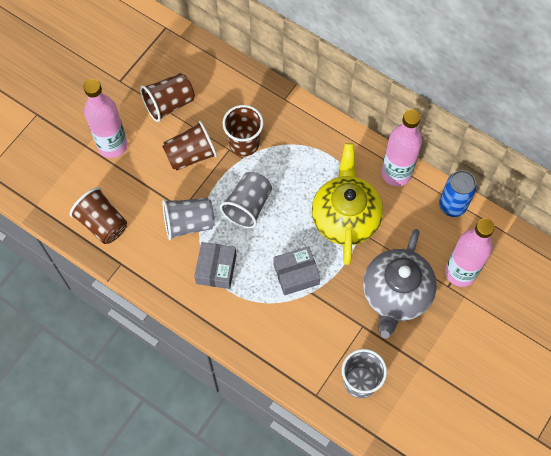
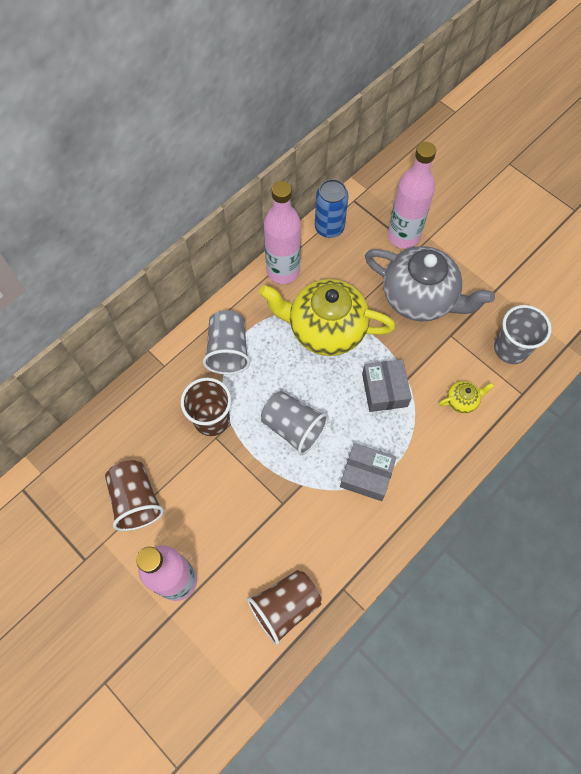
camera: 80 degrees left, 0 degrees up
brown cup [162,121,217,171] -> none
grey cup [162,198,215,240] -> grey cup moved to [203,310,250,375]
none -> yellow teapot [439,381,494,413]

